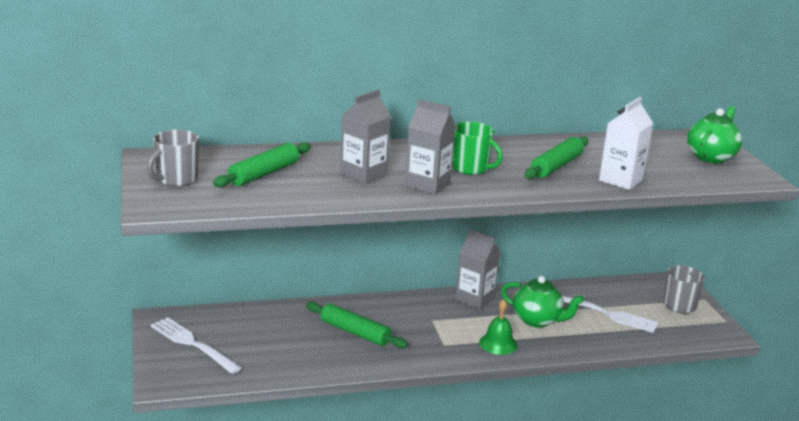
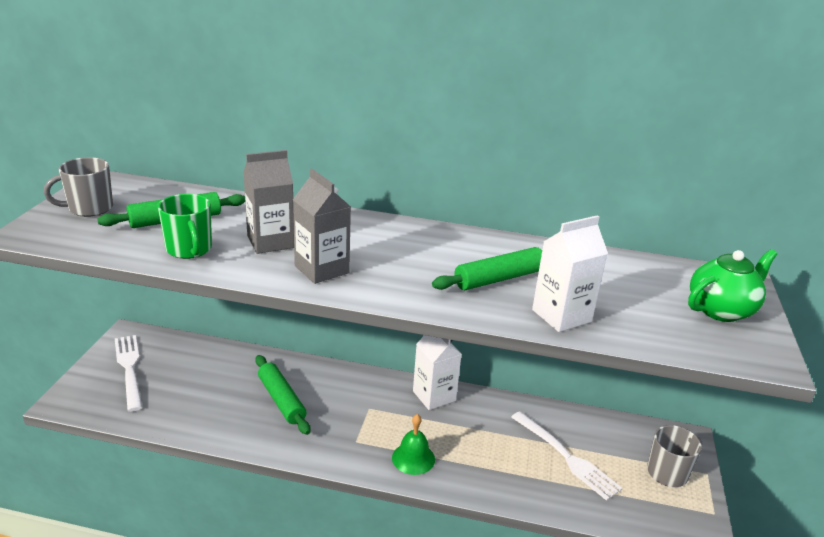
camera: 25 degrees right, 5 degrees up
green mug [452,122,503,175] -> green mug moved to [158,194,212,259]
grey carton [455,229,500,310] -> white carton [413,335,462,410]
green teapot [501,276,584,328] -> none

